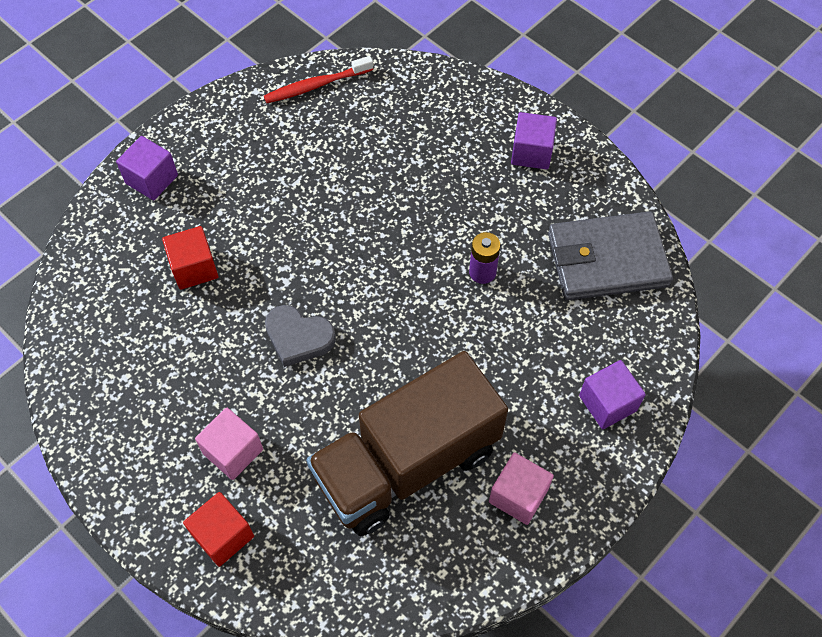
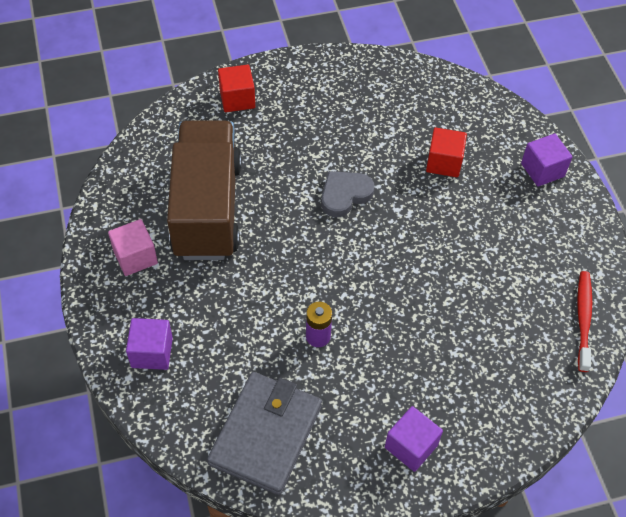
camera: 120 degrees right, 5 degrees down
pink cube [195,408,263,480] -> none

